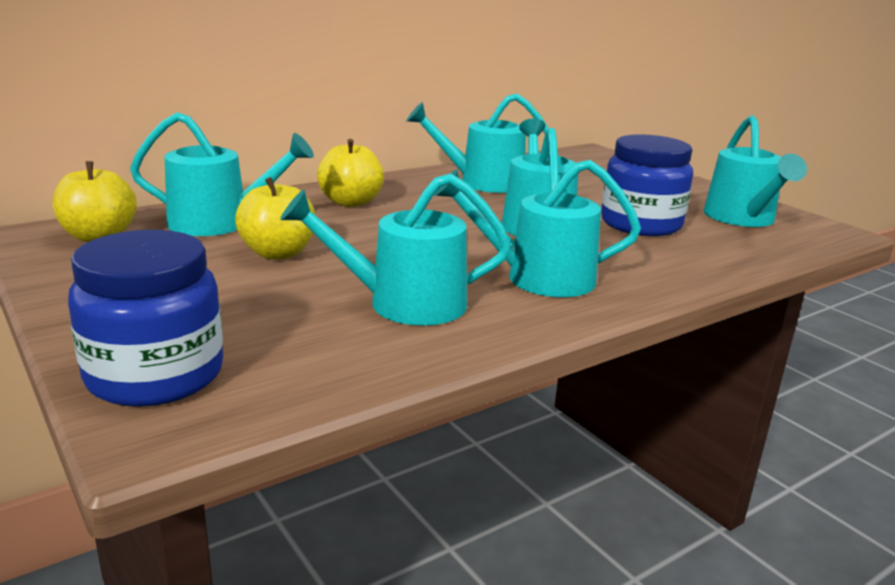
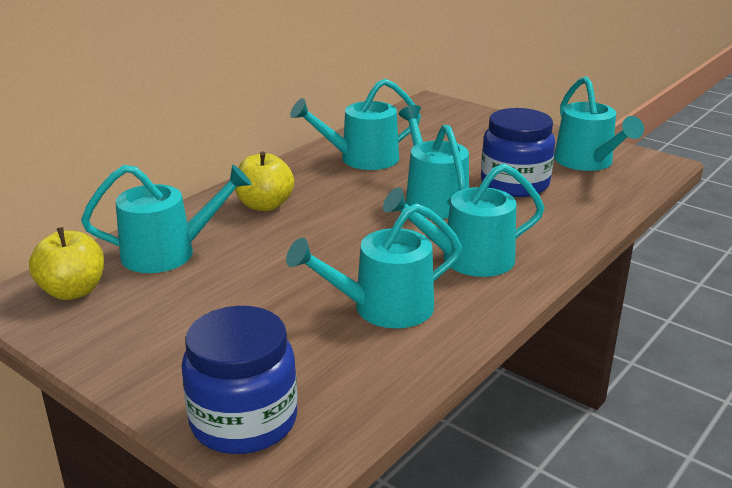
camera: 15 degrees left, 5 degrees up
yellow apple [235,177,316,260] -> none

